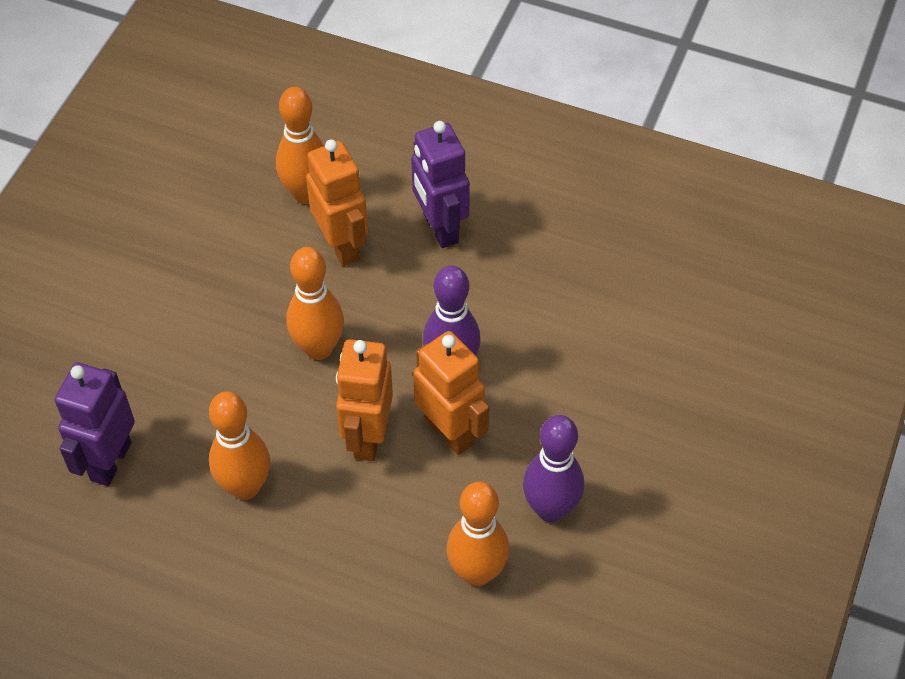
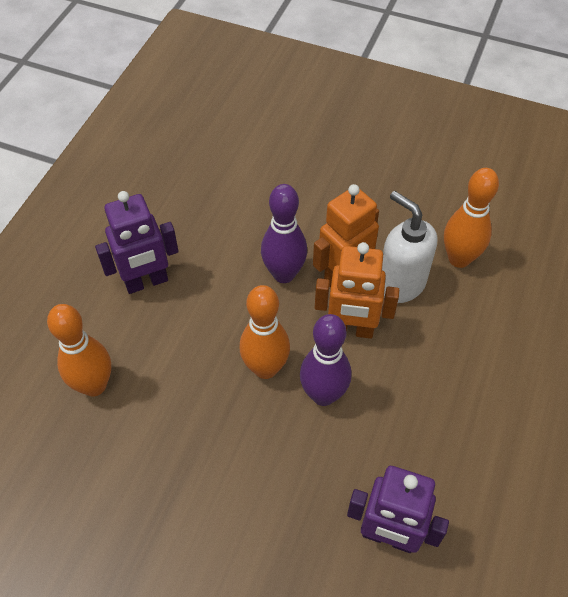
camera: 90 degrees left, 0 degrees up
orange bowling pin [209,391,270,500] -> none
orange robot [306,139,368,266] -> none
purple bowling pin [523,415,584,522] -> purple bowling pin moved to [300,314,351,406]
none -> white soap dispenser [382,191,437,303]

